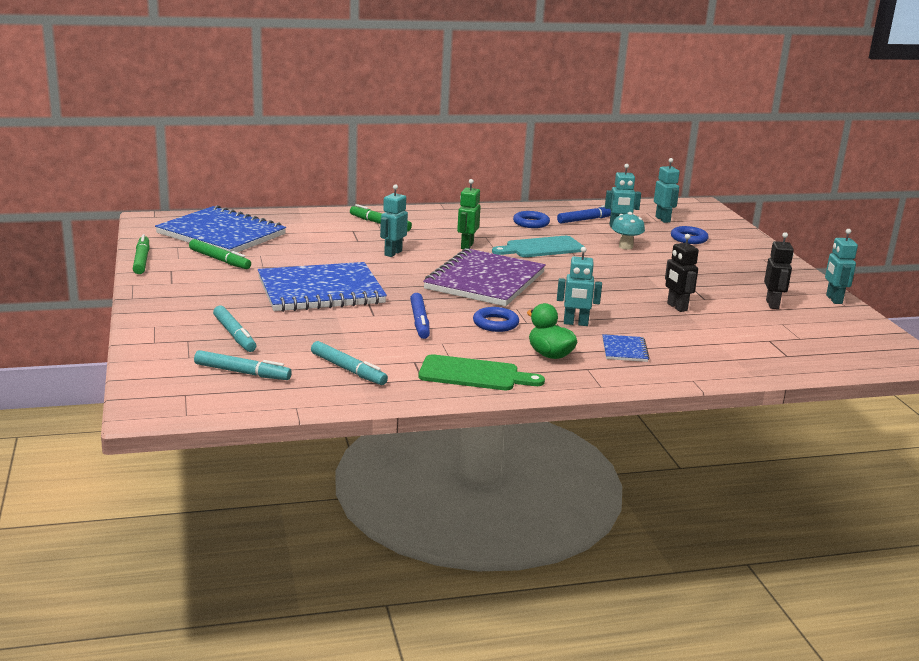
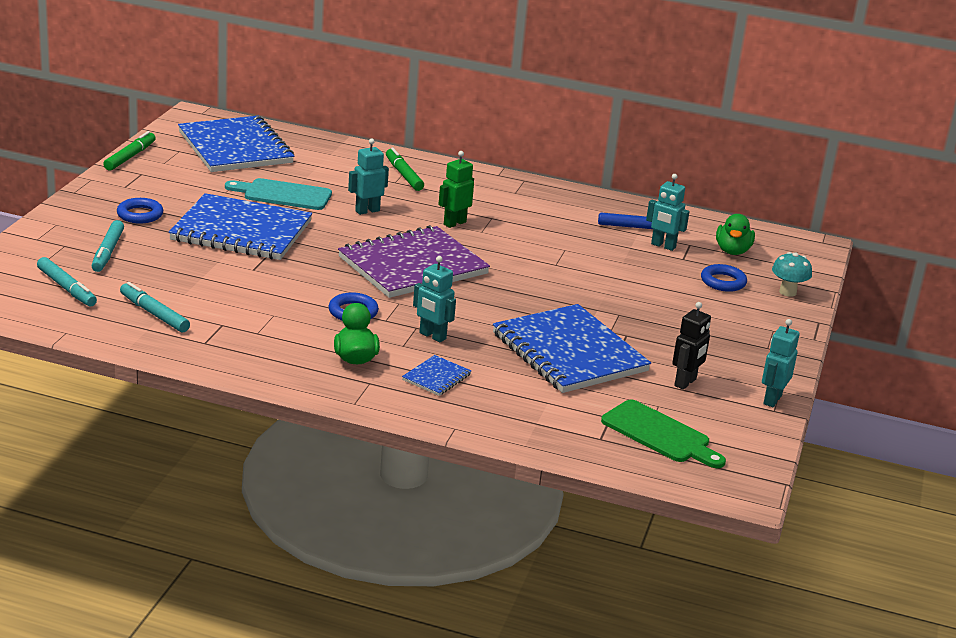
camera: 30 degrees right, 5 degrees up
green marker [189,239,251,269] -> none
turquoise marker [311,341,388,385] -> turquoise marker turned 150 degrees clockwise [120,282,190,332]
blue marker [410,293,430,339] -> none
green cutting board [419,354,545,390] -> green cutting board moved to [601,400,726,468]
turquoise cutting board [492,236,584,257] -> turquoise cutting board moved to [225,178,332,210]
blue ring [513,211,550,228] -> blue ring moved to [117,198,163,224]
turquoise mushroom [612,212,645,250] -> turquoise mushroom moved to [772,252,812,297]
turquoise robot [654,158,680,223] -> green duck [716,214,755,255]
black robot [665,234,699,312] -> blue notebook [493,304,651,393]

